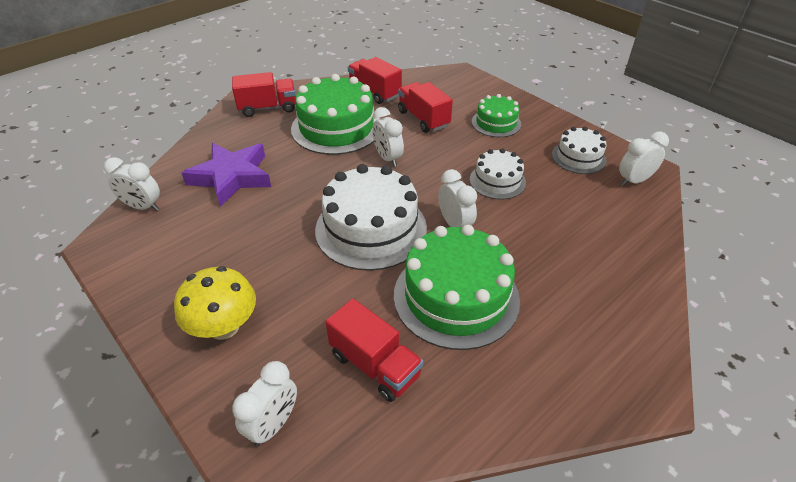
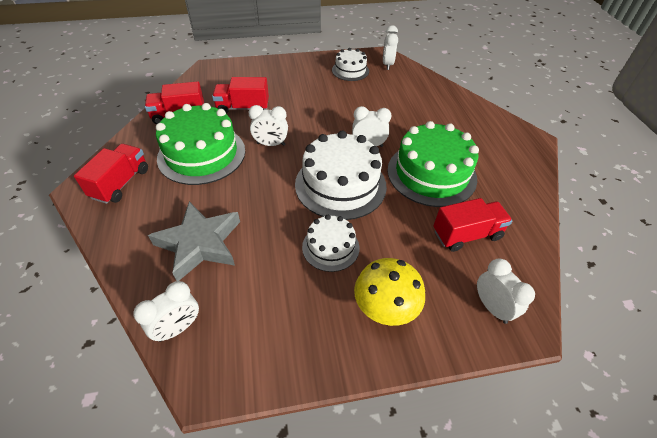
camera: 60 degrees left, 5 degrees up
purple star [182,143,271,207] -> grey star [148,201,240,281]
white cake [470,149,526,200] -> white cake moved to [302,215,360,272]
green cake [472,94,521,137] -> none

